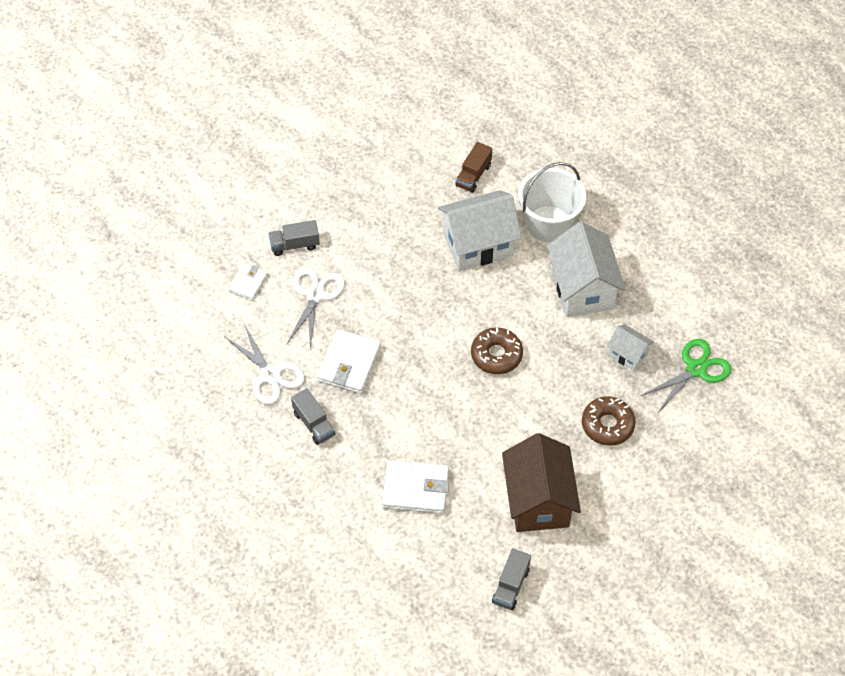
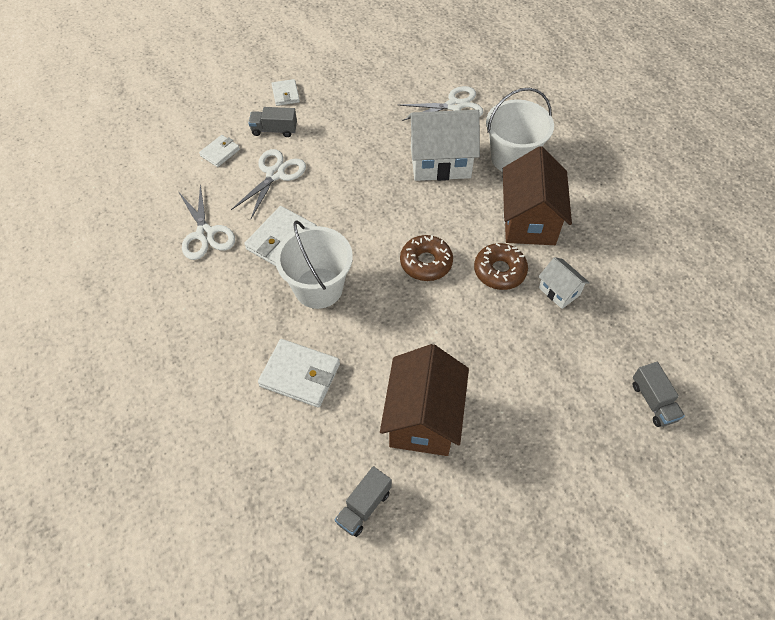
camera: 15 degrees right, 0 degrees up
grey truck [291,388,335,445] -> grey truck moved to [633,362,685,427]
brown truck [455,142,492,193] -> white scissors [398,86,484,121]
white house [547,222,626,317] -> brown house [503,146,572,245]
brown donut [582,397,636,446] -> brown donut moved to [474,243,528,290]
green scissors [641,339,732,414] -> none
none -> white wallet [271,79,300,106]
none -> white bucket [275,221,353,309]

